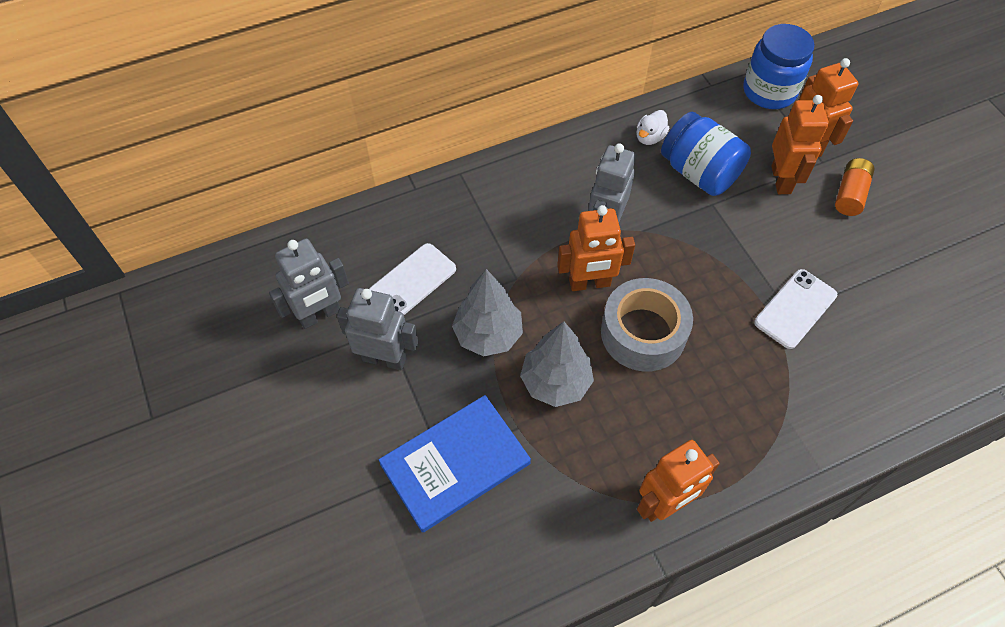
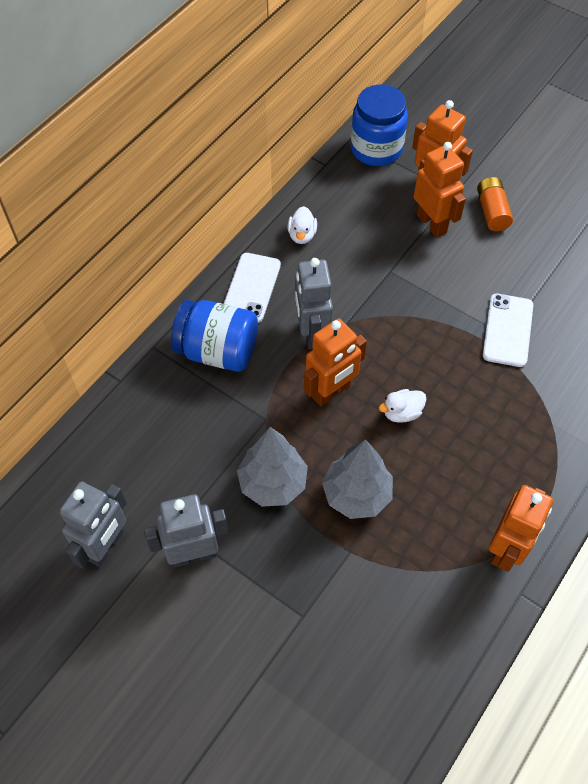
camera: 30 degrees left, 0 degrees up
white phone [369,243,456,315] -> white phone moved to [223,253,281,323]
blue book [379,395,531,533] -> none
grey tape [601,278,693,372] -> white duck [379,389,426,423]
blue jar [661,112,751,196] -> blue jar moved to [171,300,258,372]

